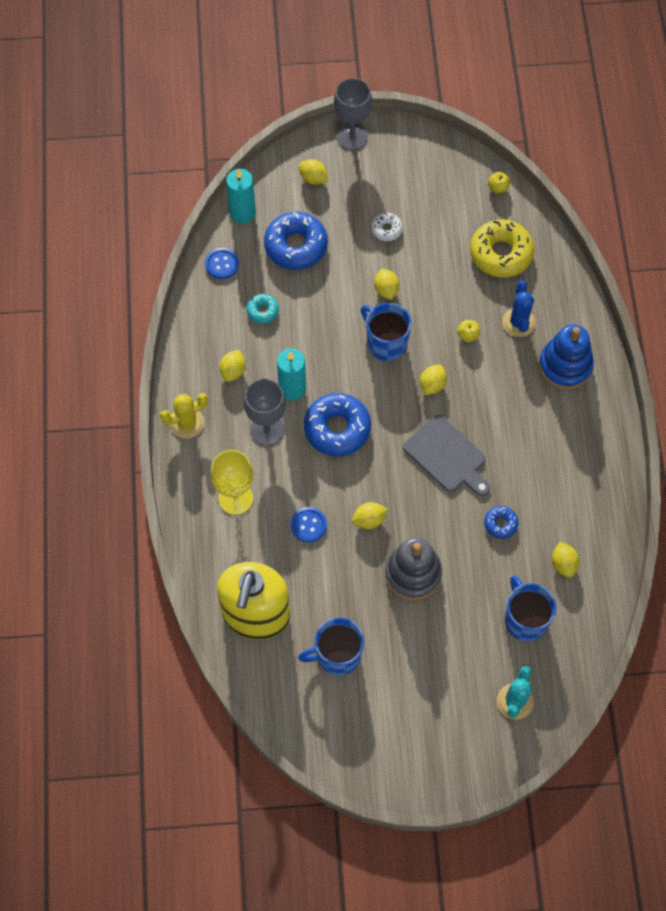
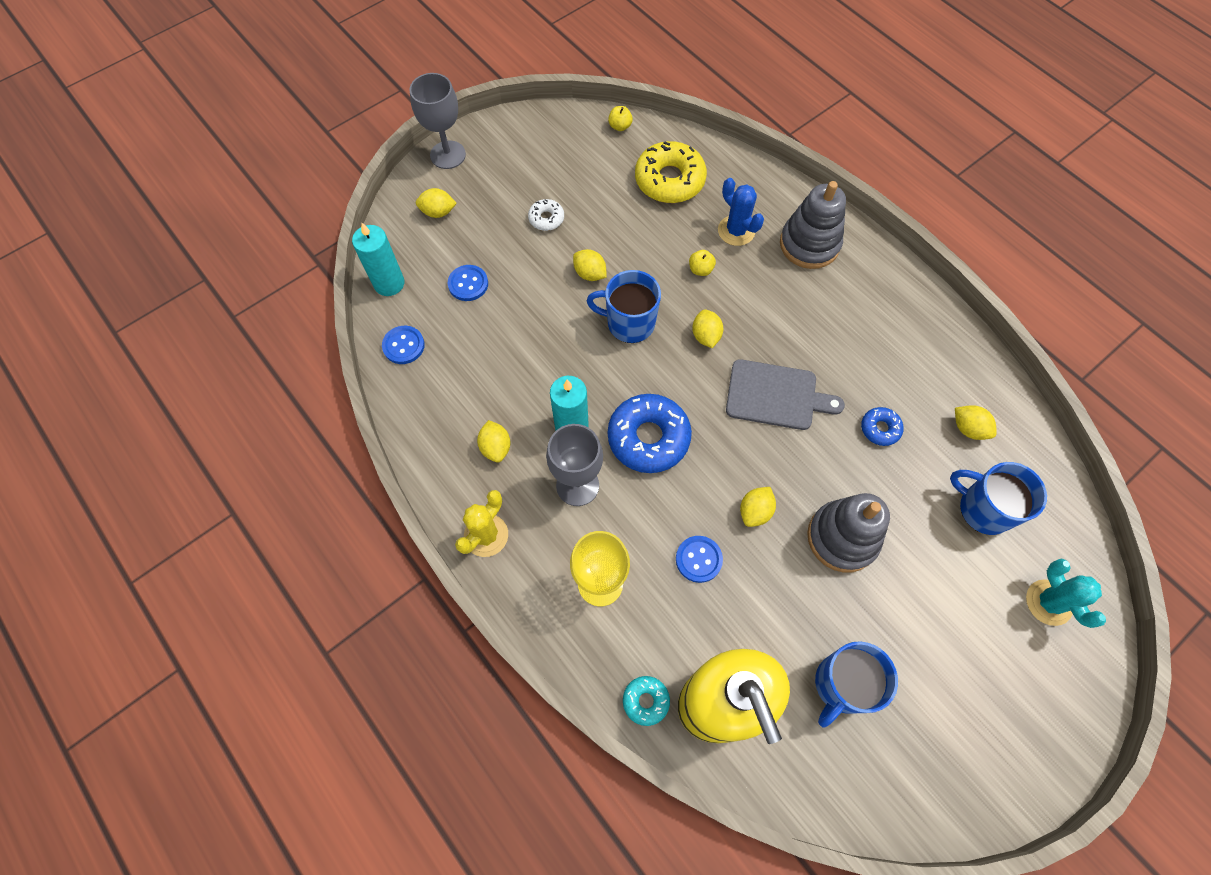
camera: 35 degrees left, 0 degrees up
turquoise donut [247,294,279,324] -> turquoise donut moved to [623,676,670,726]
blue donut [264,212,328,270] -> blue button [448,265,488,301]
blue stacking toy [539,324,594,390] -> grey stacking toy [780,181,846,269]

